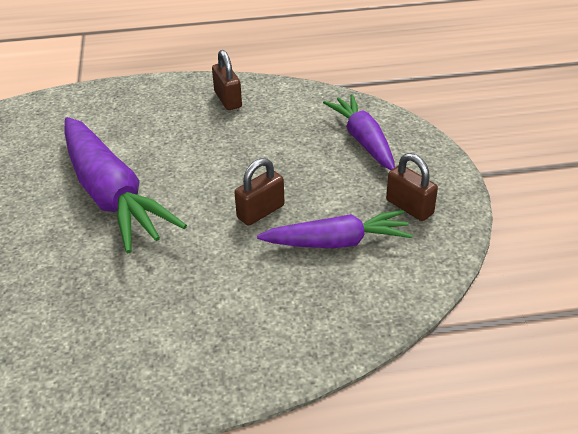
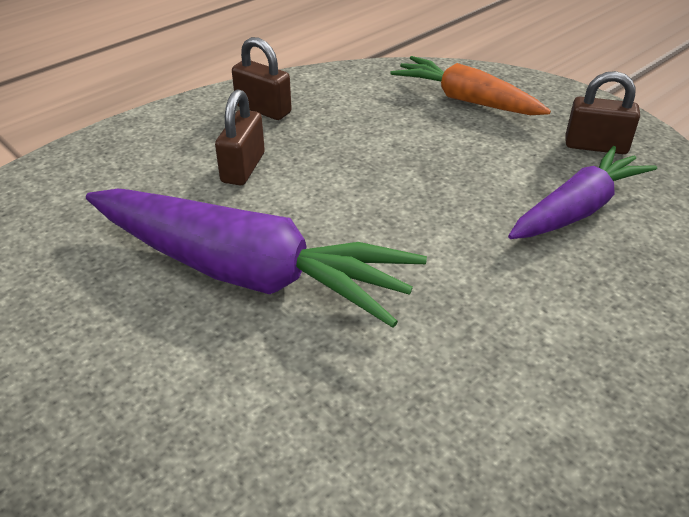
camera: 35 degrees left, 0 degrees up
brown padlock [234,158,284,226] -> brown padlock moved to [215,90,265,185]
purple carrot [323,94,395,170] -> orange carrot [391,56,551,115]

